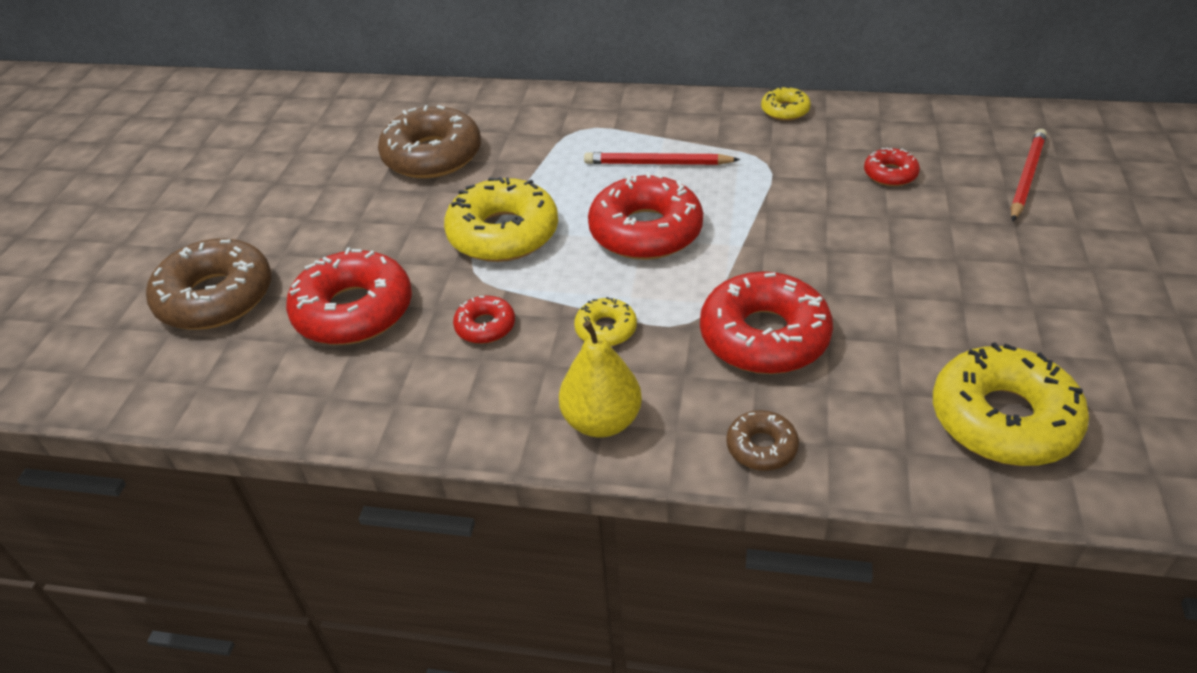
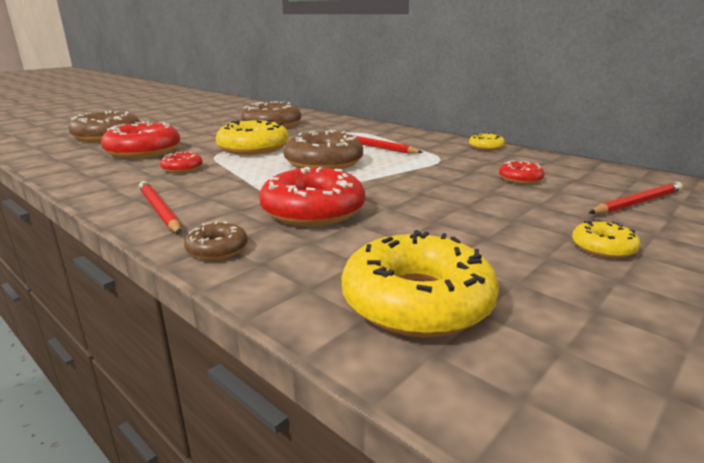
camera: 30 degrees right, 20 degrees down
yellow pear [559,321,642,437] -> red pencil [139,181,181,234]
yellow donut [574,297,637,346] -> yellow donut moved to [572,220,641,259]
red donut [588,172,703,260] -> brown donut [284,130,363,169]

